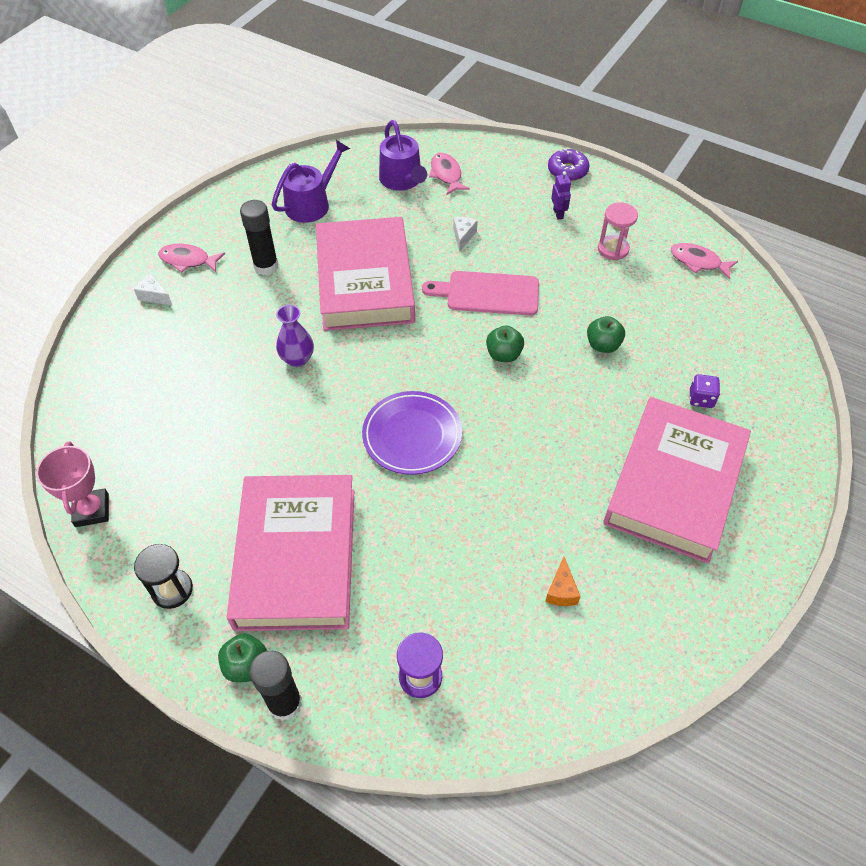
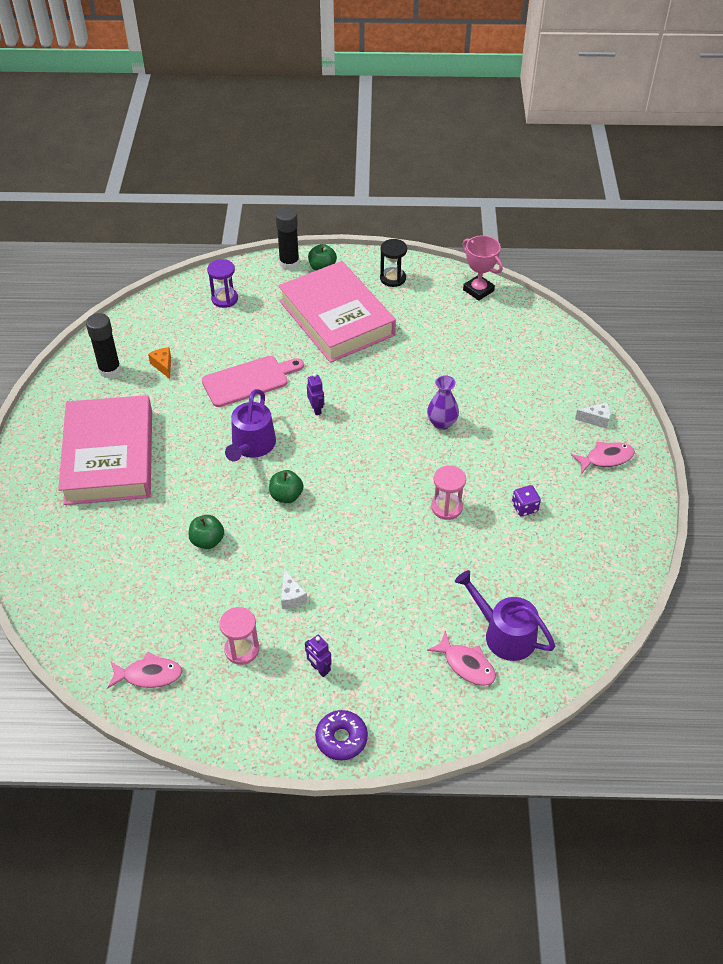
camera: 150 degrees right, 5 degrees down
black glue stick [240,200,278,275] -> black glue stick moved to [86,313,121,378]
purple watering can [272,140,350,223] -> purple watering can moved to [225,389,276,461]
pink book [316,217,415,331] -> pink hourglass [431,465,466,520]
purple plate [362,391,462,475] -> purple robot [307,373,324,415]
pink cutting board [422,271,539,316] -> pink cutting board moved to [202,356,304,407]
white cheese [453,217,478,252] -> white cheese moved to [281,569,307,609]
purple dice [690,374,720,408] -> purple dice moved to [512,485,541,516]

